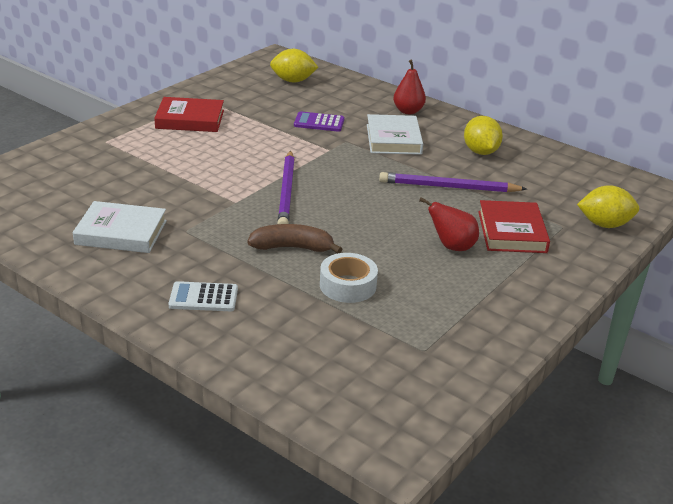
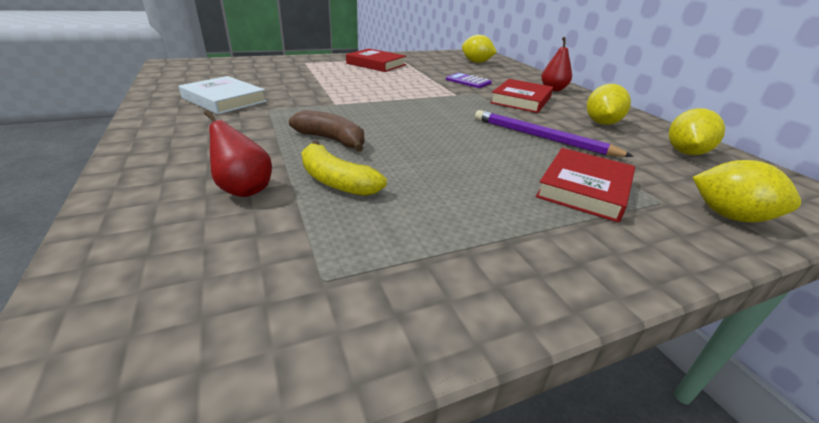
camera: 30 degrees right, 0 degrees up
white calculator [168,281,238,311] -> none
purple pencil [277,150,295,224] -> none
white tape [320,253,378,303] -> yellow banana [301,141,387,196]
white book [367,114,423,155] -> red book [490,79,553,113]
red pear [419,198,479,251] -> red pear moved to [204,110,272,197]
none -> yellow lemon [669,108,725,155]

